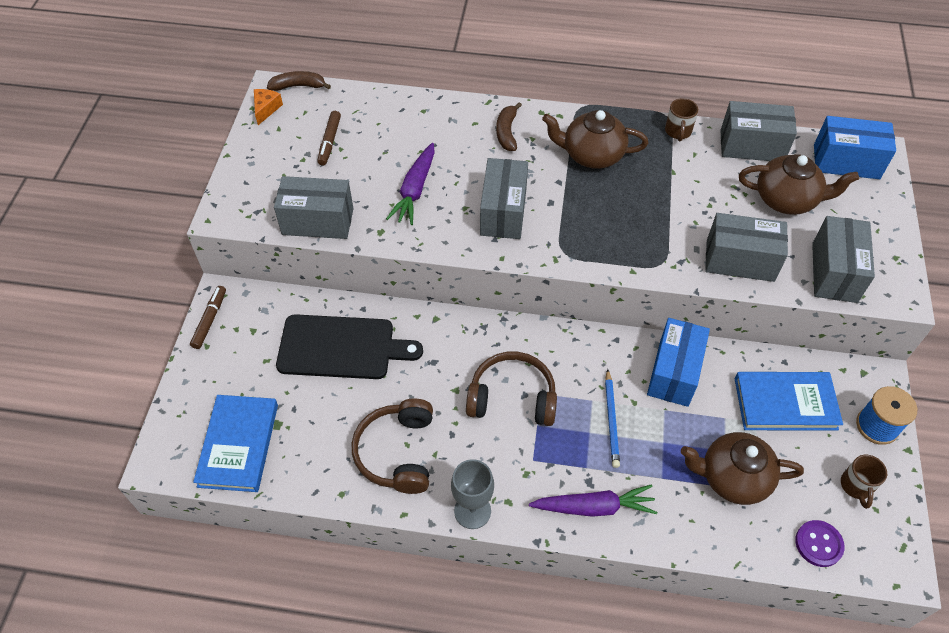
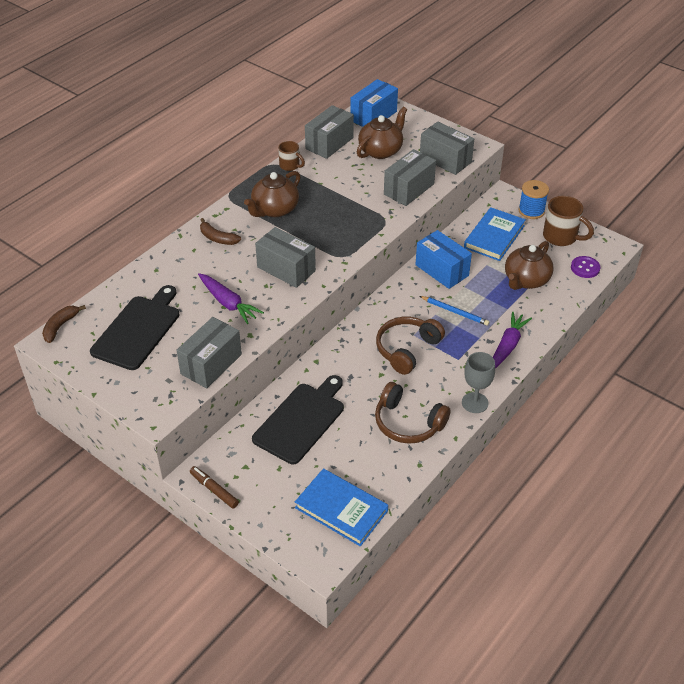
camera: 60 degrees left, 10 degrees down
orange cheese [254,89,283,125] -> none
brown marker [317,111,341,166] -> black cutting board [90,285,179,370]
brown mug [841,455,887,509] -> brown mug [543,196,594,246], size x1.67

